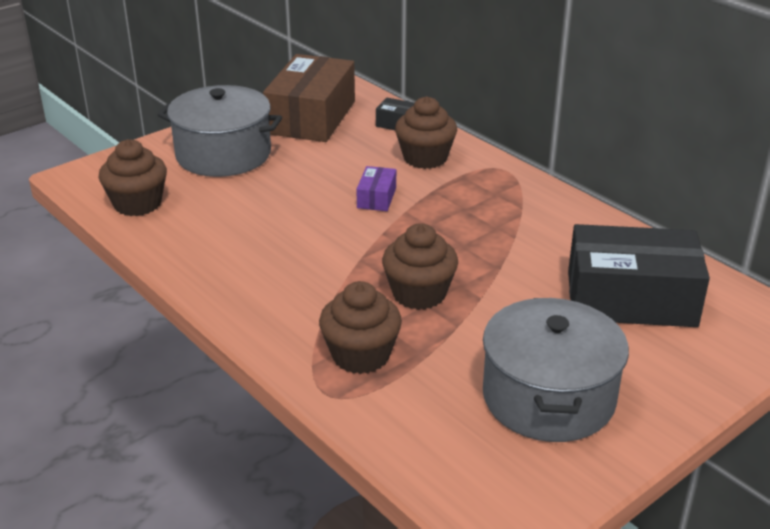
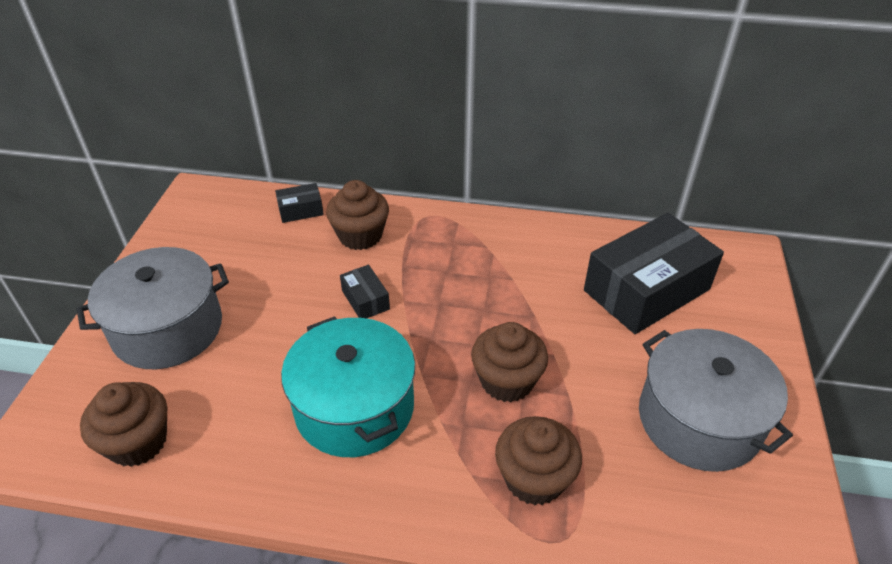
camera: 40 degrees left, 10 degrees up
brown box [263,54,355,142] -> none
purple box [357,166,396,211] -> black box [340,265,390,319]
none -> turquoise pot [281,316,415,457]

